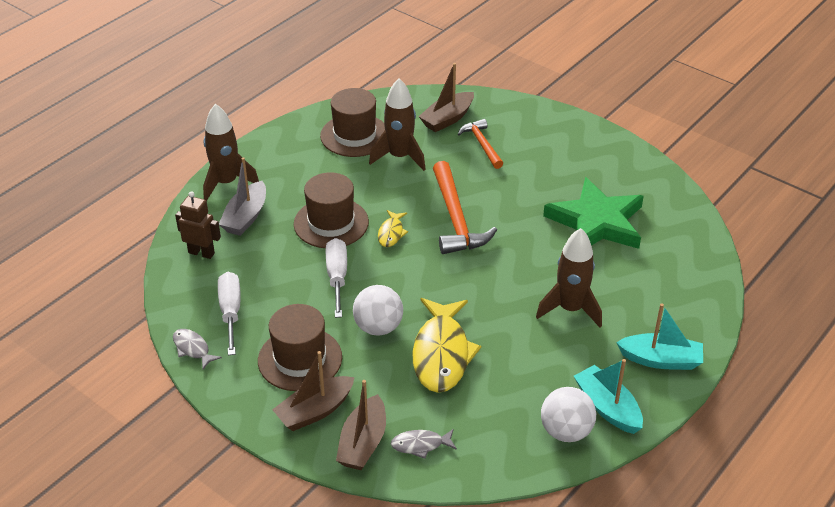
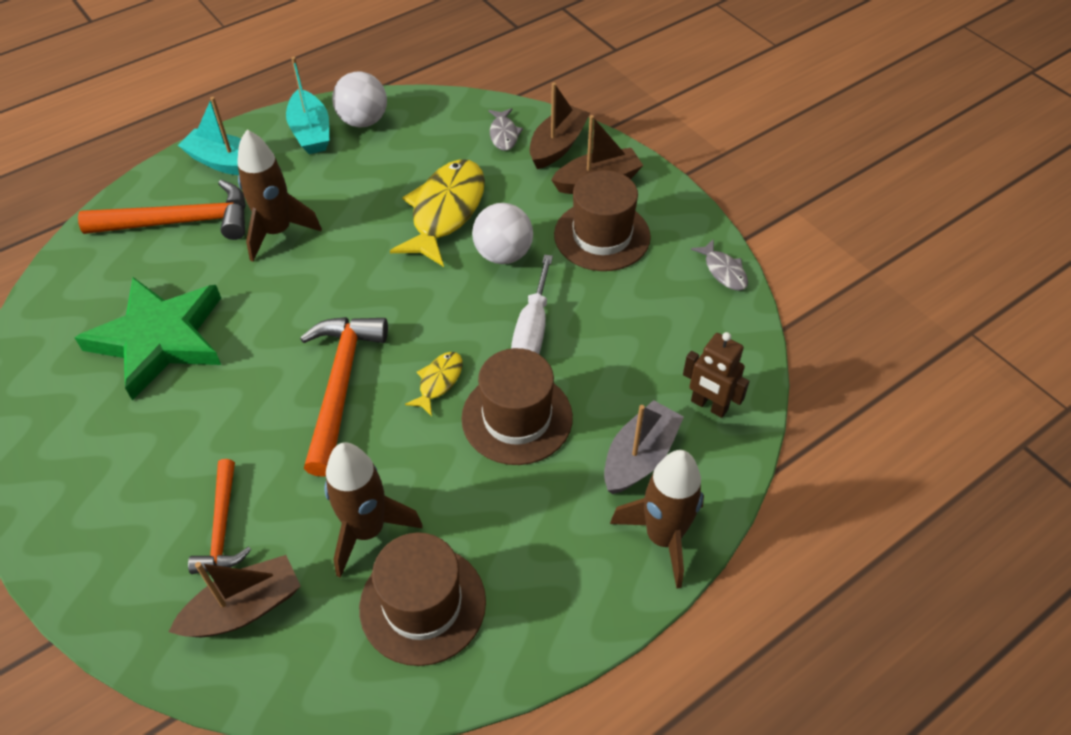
camera: 165 degrees left, 10 degrees up
white screwdriver [218,272,241,355] -> none
grey fish [391,429,457,459] -> grey fish turned 75 degrees clockwise [488,108,523,151]
none -> orange hammer [78,180,246,240]

